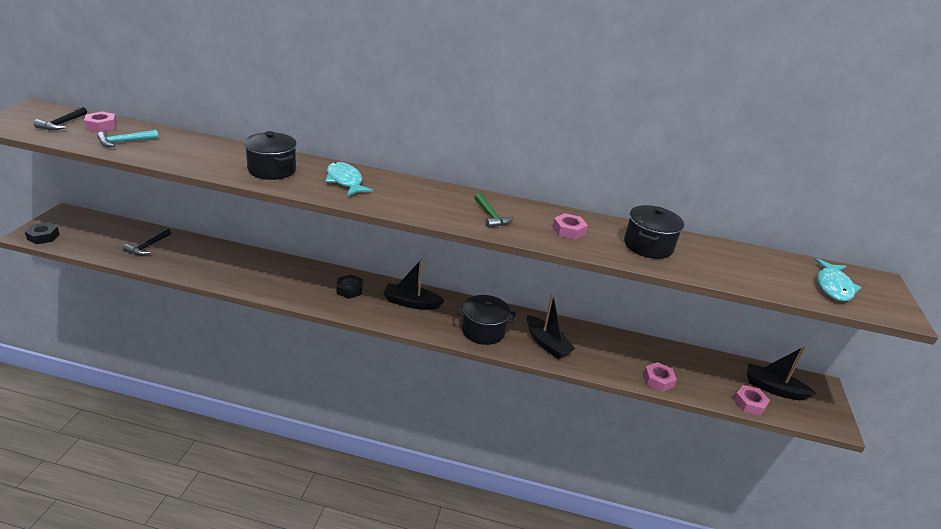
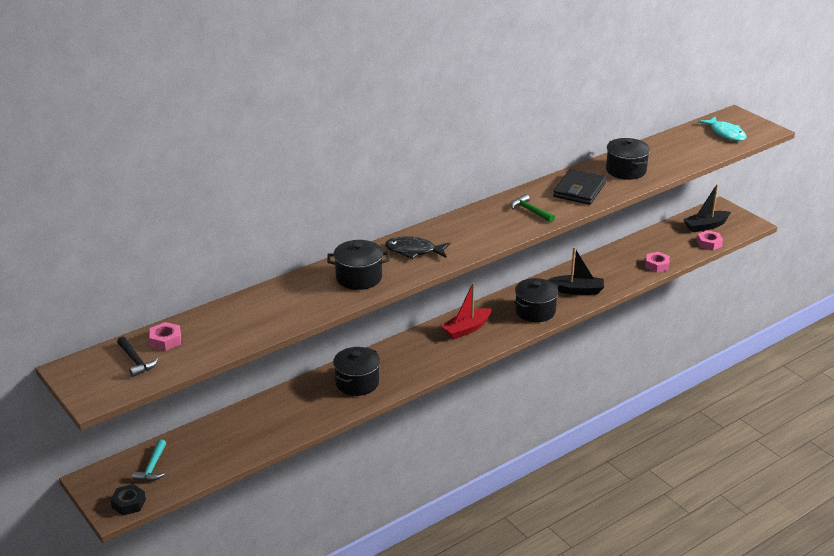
camera: 45 degrees left, 0 degrees up
turquoise hammer [97,130,159,147] -> turquoise hammer moved to [132,439,166,481]
black hammer [123,228,171,255] -> none
turquoise fish [325,162,374,196] -> black fish [385,236,450,259]
black nut [337,274,363,299] -> none
black boat [383,259,445,310] -> red boat [441,282,491,339]
green hammer [475,193,513,228] -> green hammer turned 150 degrees counterclockwise [511,194,555,222]
pink nut [552,213,588,240] -> black wallet [553,169,606,205]
none -> black pot [333,347,380,396]

